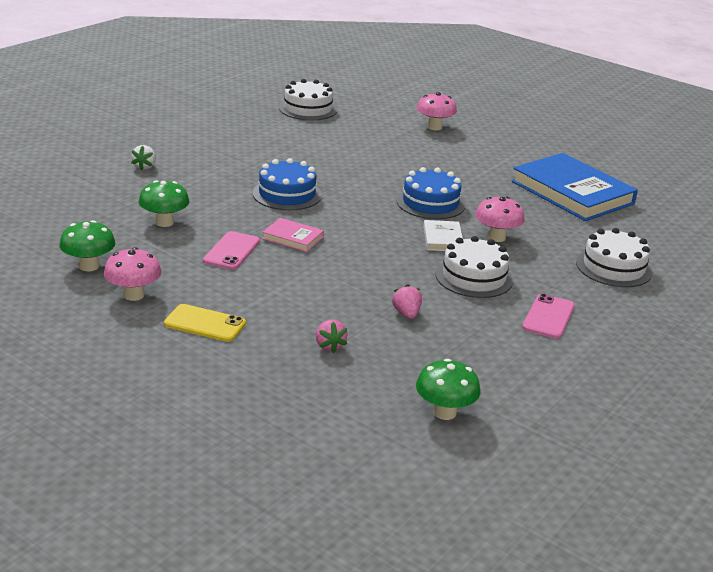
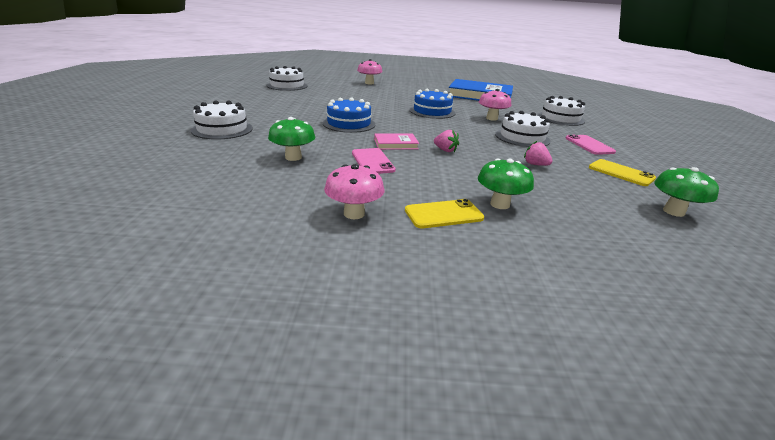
camera: 35 degrees left, 0 degrees up
green mushroom [59,220,115,271] -> green mushroom moved to [478,159,534,209]
white strawberry [131,145,156,171] -> white cake [191,100,253,140]
pink strawberry [316,320,348,353] -> pink strawberry moved to [434,130,459,152]
white book [423,220,463,251] -> none
none -> yellow phone [589,159,656,186]

